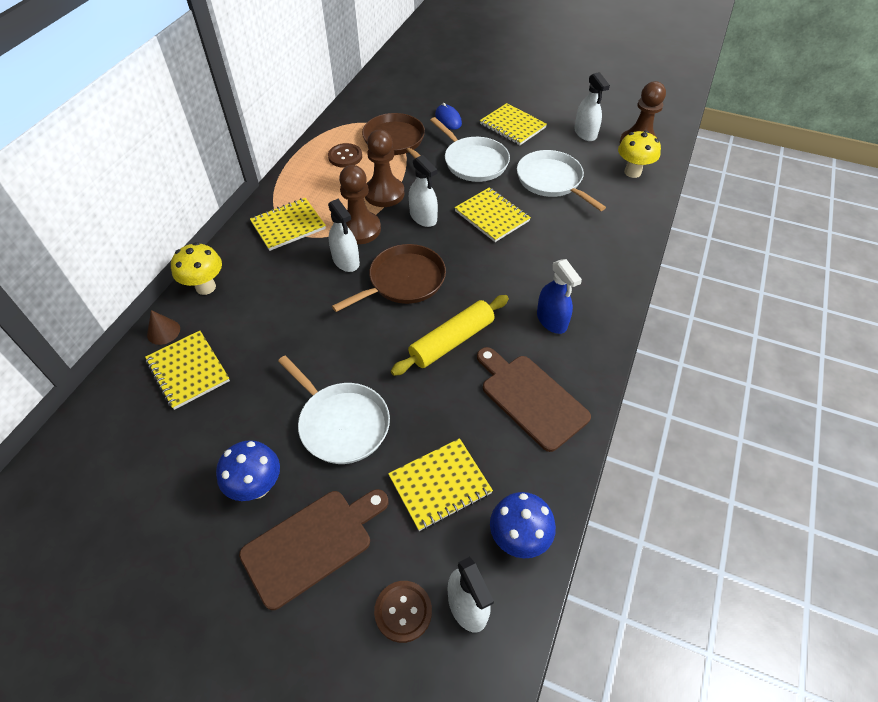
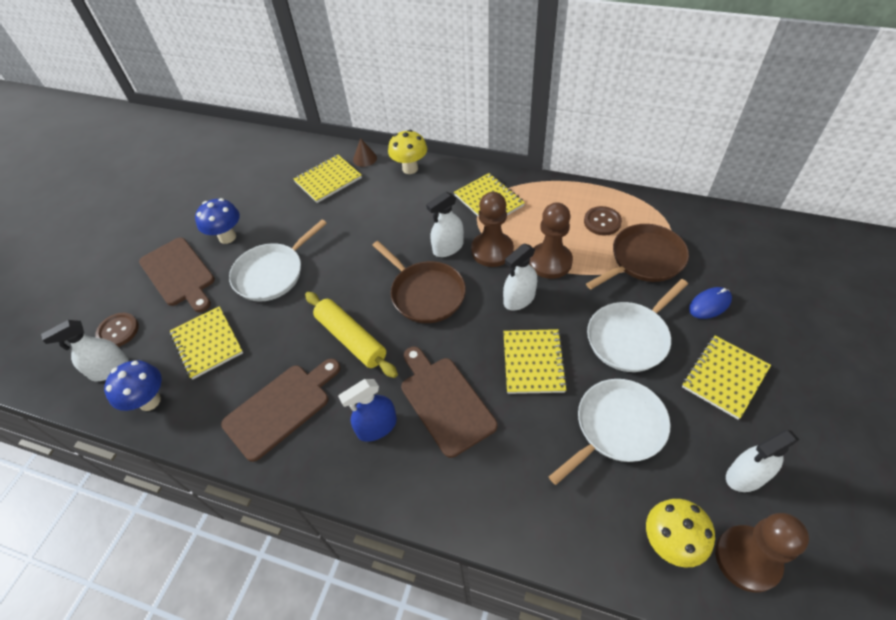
camera: 90 degrees right, 0 degrees up
yellow notebook [454,187,531,242] -> yellow notebook turned 45 degrees counterclockwise [503,329,568,394]
none -> brown cutting board [401,347,497,458]

